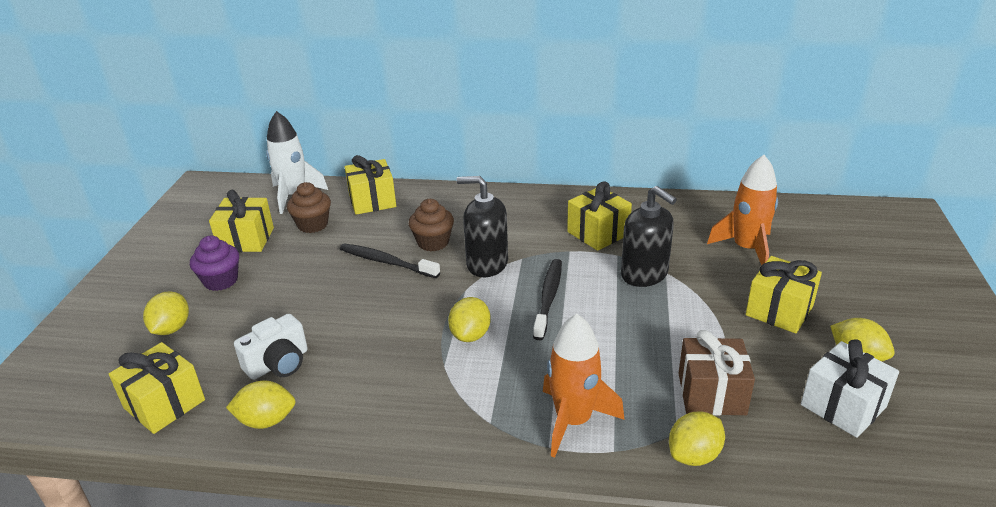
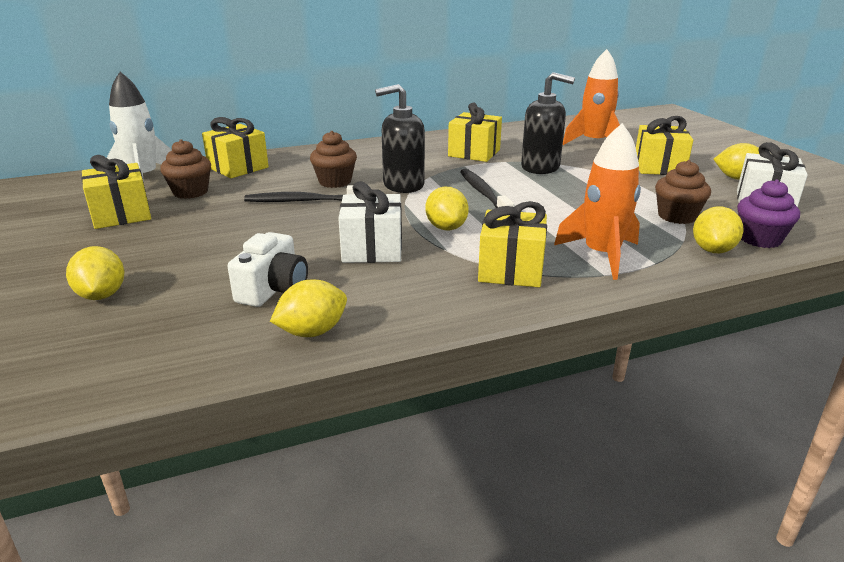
camera: 30 degrees left, 5 degrees down
yellow gift [109,342,205,434] -> yellow gift moved to [478,201,547,287]
purple cupcake [190,235,239,291] -> purple cupcake moved to [737,179,800,248]
brown gift [679,330,755,415] -> brown cupcake [655,160,711,224]
none -> white gift [338,181,402,263]

